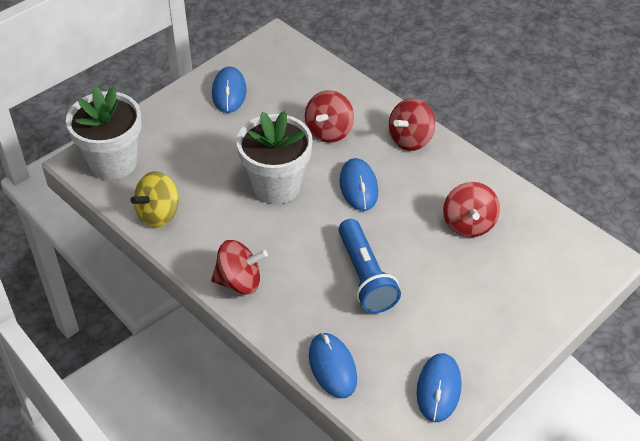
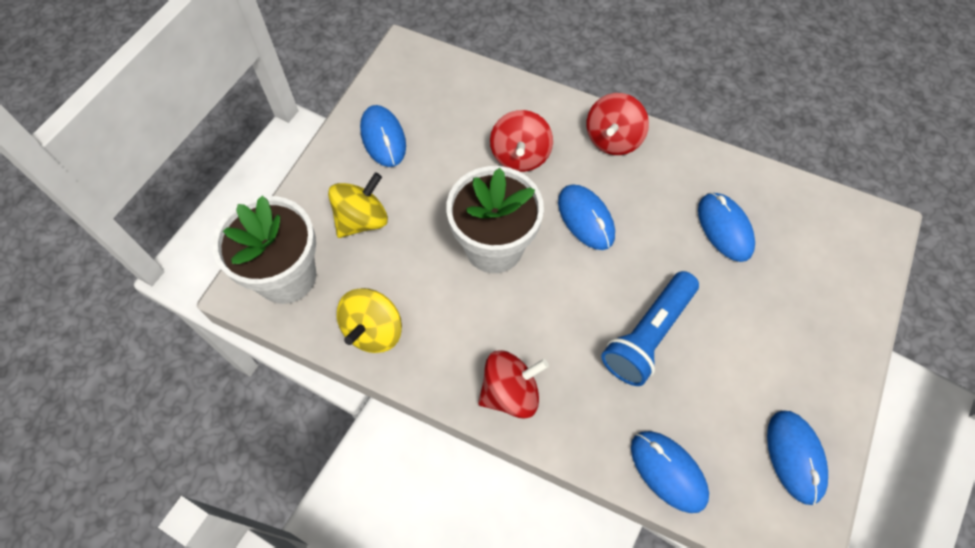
camera: 20 degrees left, 15 degrees up
blue flashlight [339,219,401,313] -> blue flashlight turned 75 degrees clockwise [601,271,699,386]
red spinning top [443,182,500,237] -> blue mouse [698,192,755,262]
none -> yellow spinning top [328,172,388,238]

